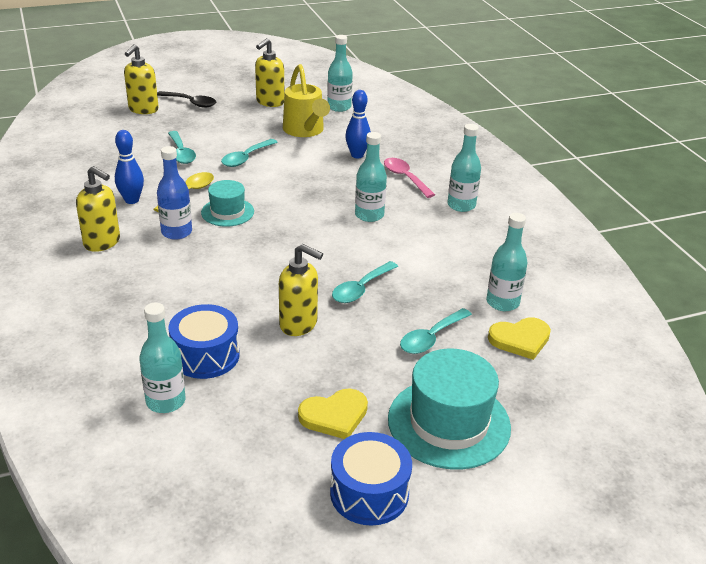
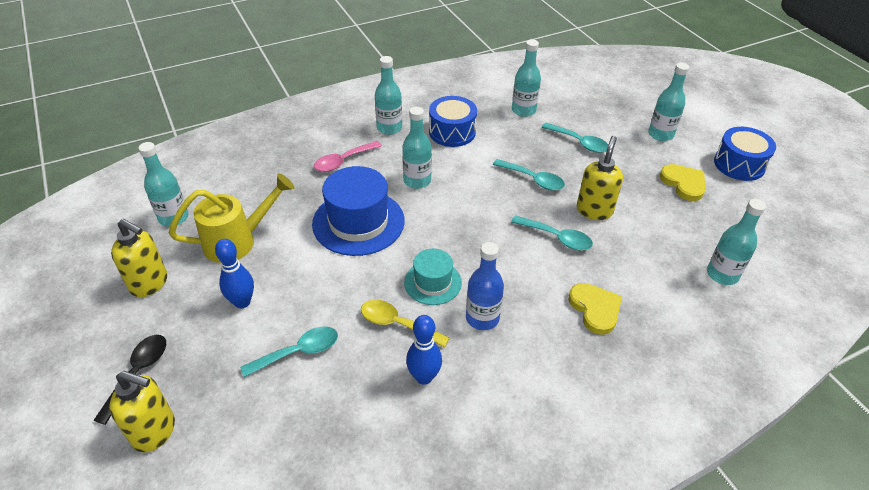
camera: 95 degrees left, 10 degrees up
yellow soap dispenser [76,166,120,252] -> none
blue drum [168,304,240,379] -> blue drum moved to [429,96,477,147]
turquoise spoon [221,139,278,167] -> turquoise spoon moved to [511,215,593,250]
blue bowling pin [345,90,371,158] -> blue bowling pin moved to [215,239,254,308]
turquoise hat [388,349,511,470] -> turquoise bottle [648,63,690,141]
yellow heart [488,317,551,360] -> yellow heart moved to [568,283,622,335]
none -> blue hat [312,166,405,256]

